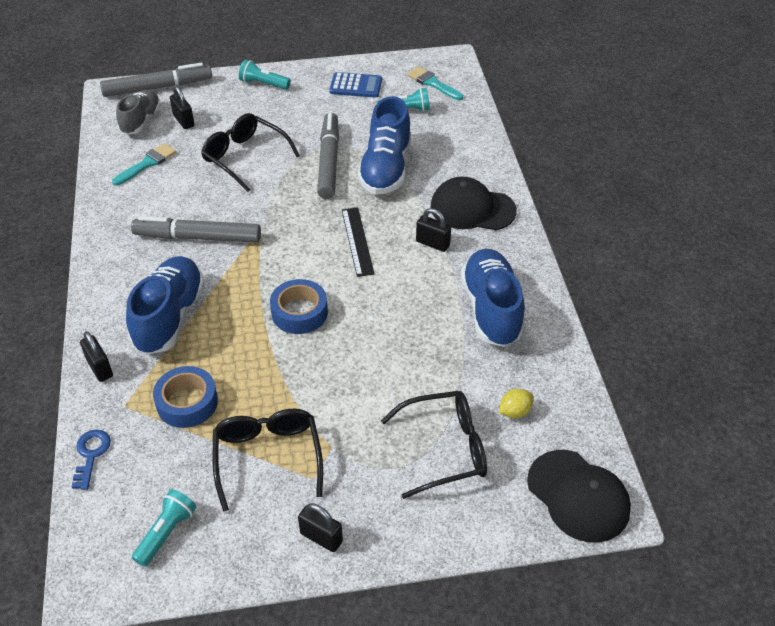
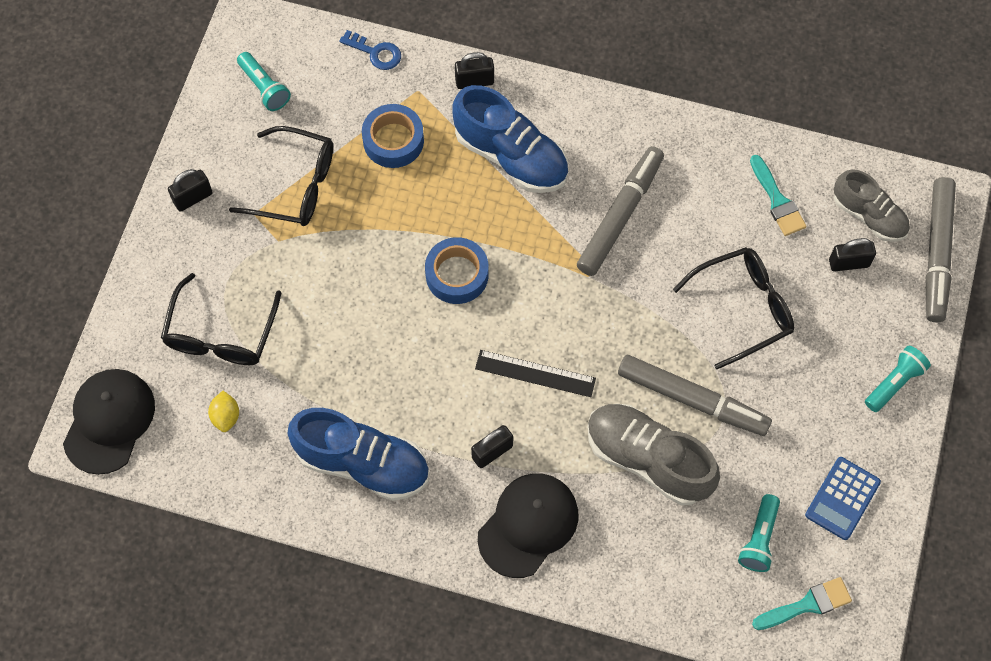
camera: 115 degrees right, 20 degrees up
blue shoe [358,96,411,195] -> grey shoe [587,404,720,505]
black cap [527,450,631,543] -> black cap turned 120 degrees clockwise [63,369,155,475]

